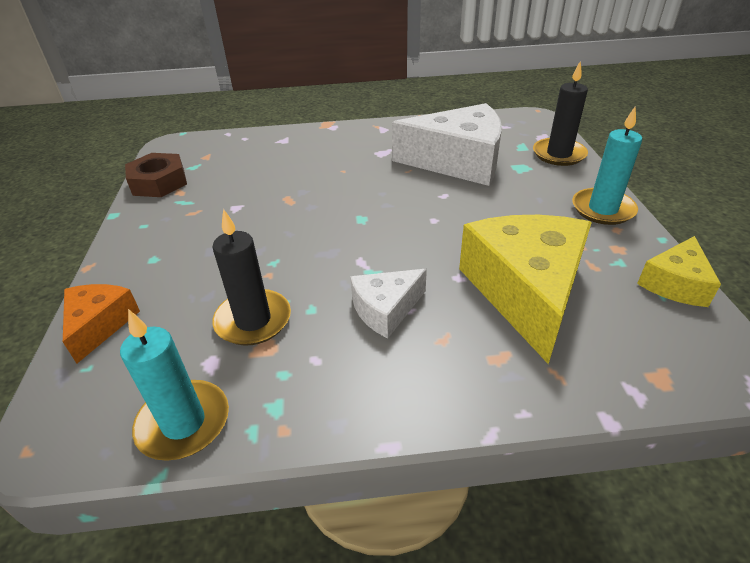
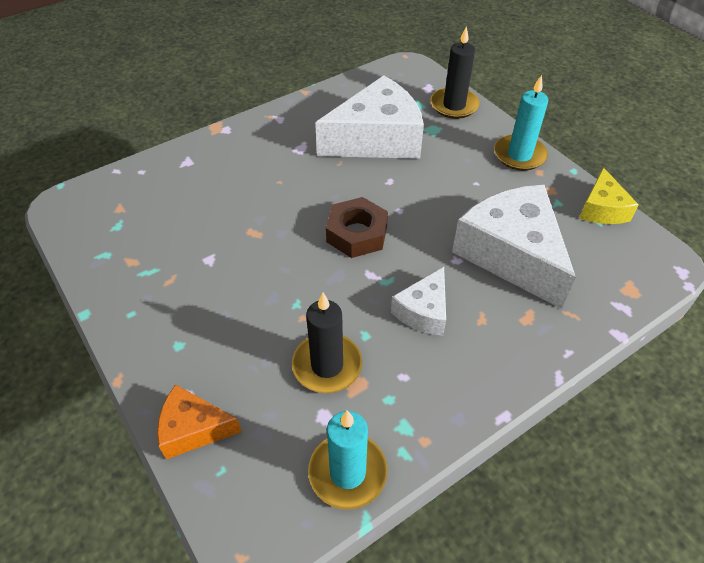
camera: 30 degrees left, 10 degrees up
orange cheese [63,284,140,363] -> orange cheese turned 60 degrees counterclockwise [157,384,242,459]
brown nut [125,153,187,197] -> brown nut moved to [326,197,388,258]
yellow cheese [459,215,592,364] -> white cheese [452,185,576,309]

